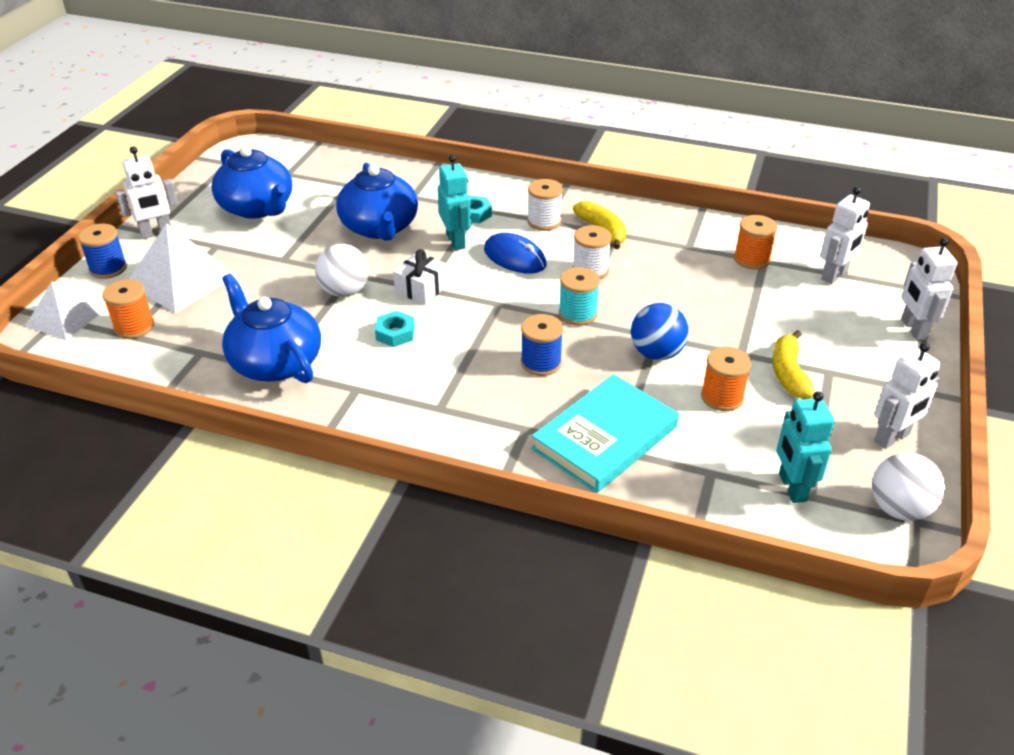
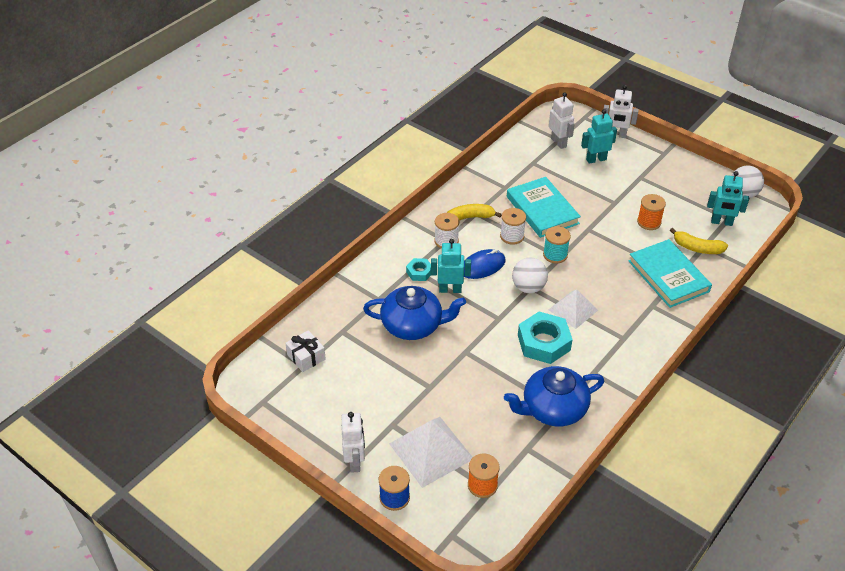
camera: 70 degrees left, 5 degrees up
white pyramid [26,281,105,340] -> white pyramid moved to [549,289,598,329]
blue teapot [211,146,292,219] -> none
white ball [315,244,369,297] -> white ball moved to [512,258,548,293]
turquoise nut [375,311,415,347] -> turquoise nut [518,312,573,364], size x1.93
white gift [393,249,448,305] -> white gift moved to [285,330,326,372]
blue spool [521,314,563,376] -> none
blue ball [631,303,689,360] -> none
orange spool [734,215,778,269] -> none
yellow banana [773,330,815,399] -> yellow banana moved to [670,228,728,254]
white robot [874,342,941,449] -> none
none -> turquoise book [507,177,581,238]
none -> turquoise robot [581,109,617,164]

